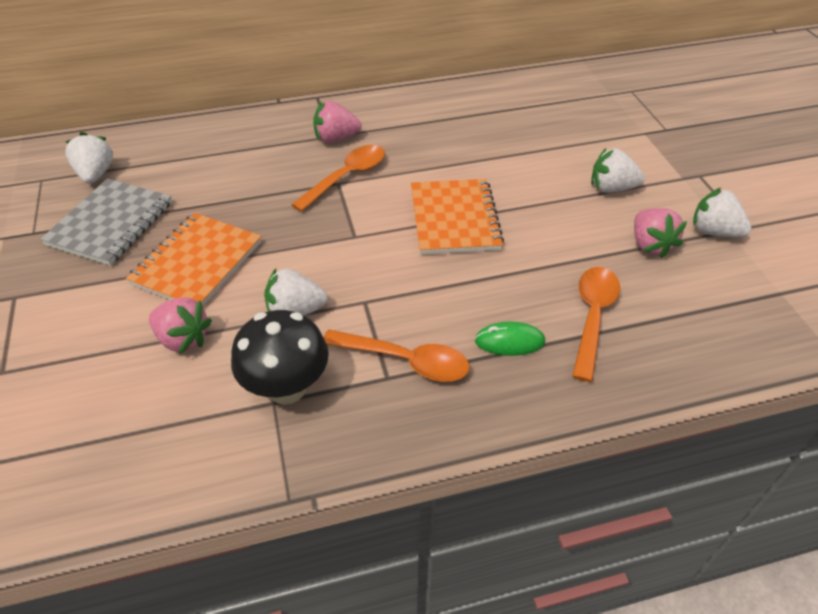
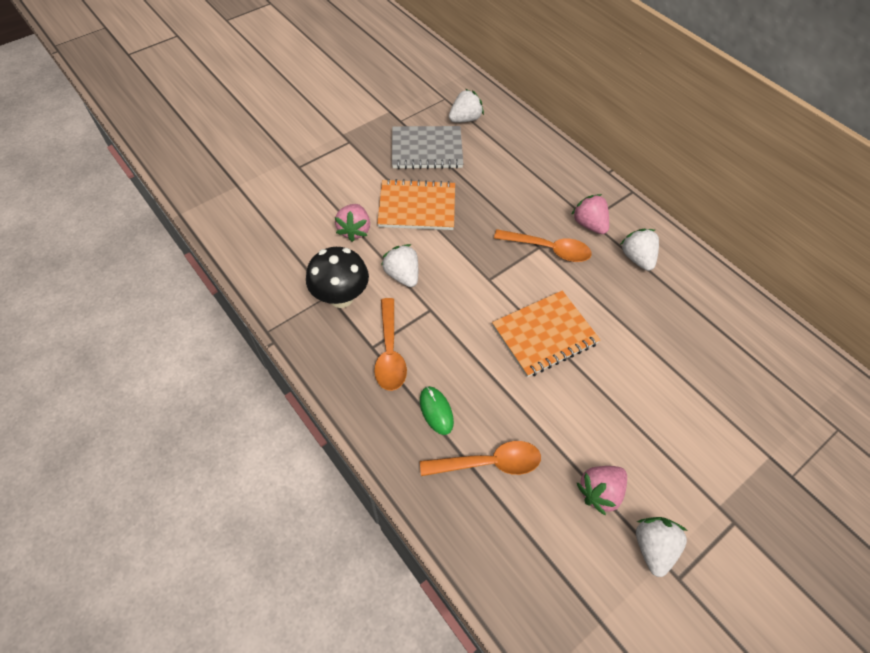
camera: 65 degrees right, 10 degrees up
white strawberry [591,148,645,193] -> white strawberry moved to [620,229,659,271]

